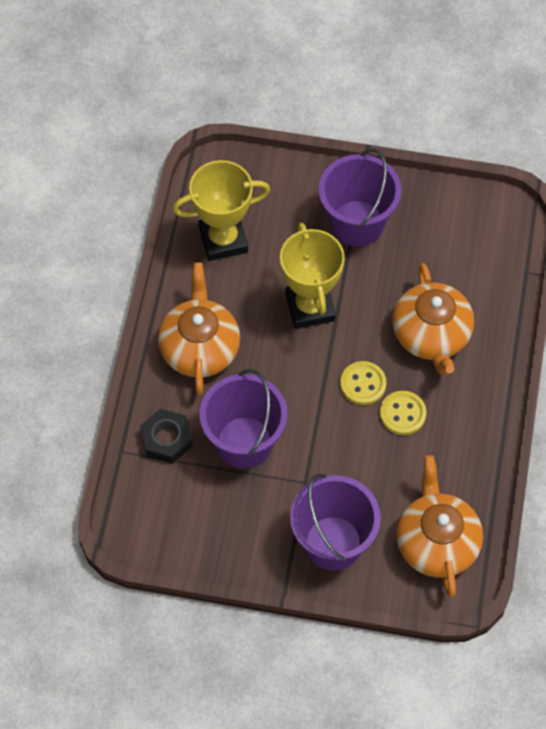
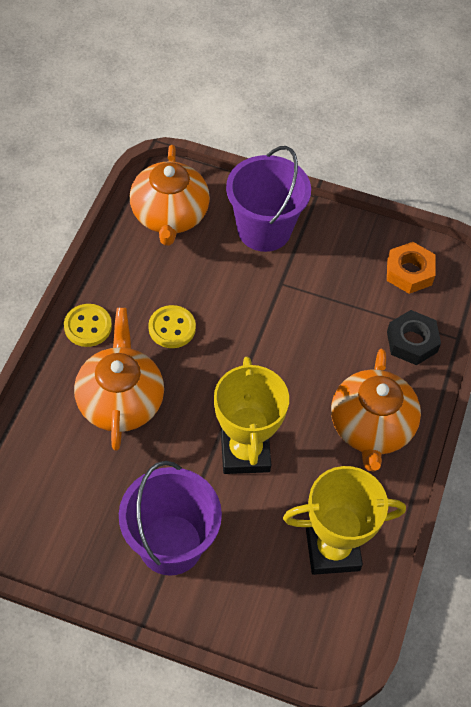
camera: 175 degrees left, 5 degrees down
purple bucket [200,369,288,469] -> none
yellow button [340,361,386,405] -> yellow button moved to [64,304,112,347]
none -> orange nut [387,242,435,294]

